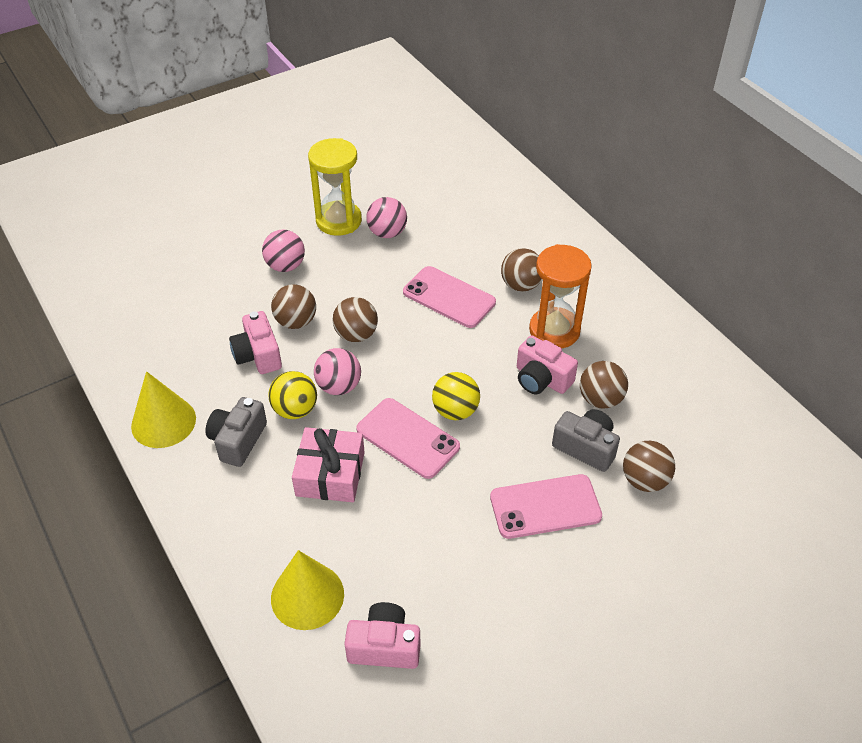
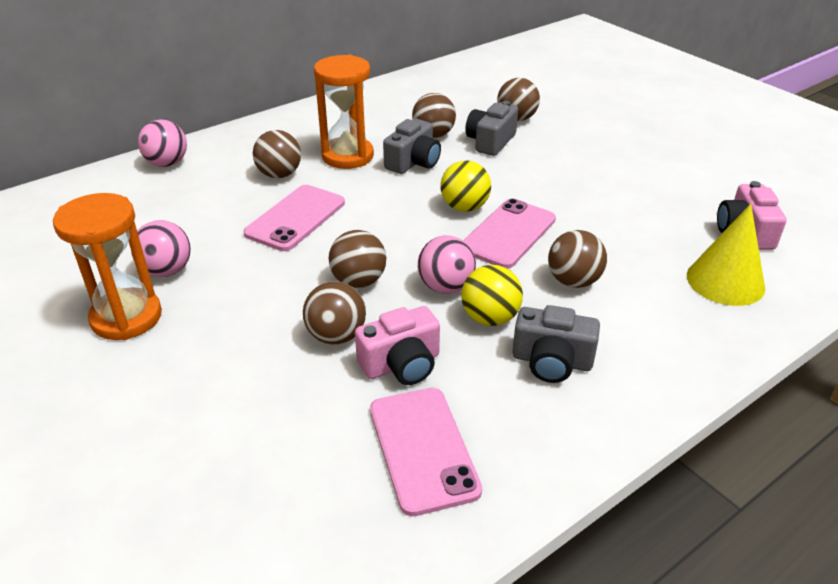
camera: 95 degrees left, 10 degrees down
yellow cone [131,371,196,448] -> none
pink ball [262,229,305,272] -> pink ball moved to [138,119,187,167]
pink gift [292,427,365,502] -> brown ball [548,230,607,288]
yellow hourglass [308,138,362,236] -> orange hourglass [53,193,162,340]
pink phone [490,474,602,539] -> pink phone moved to [370,388,482,516]
pink camera [517,335,578,394] -> grey camera [383,119,441,174]

